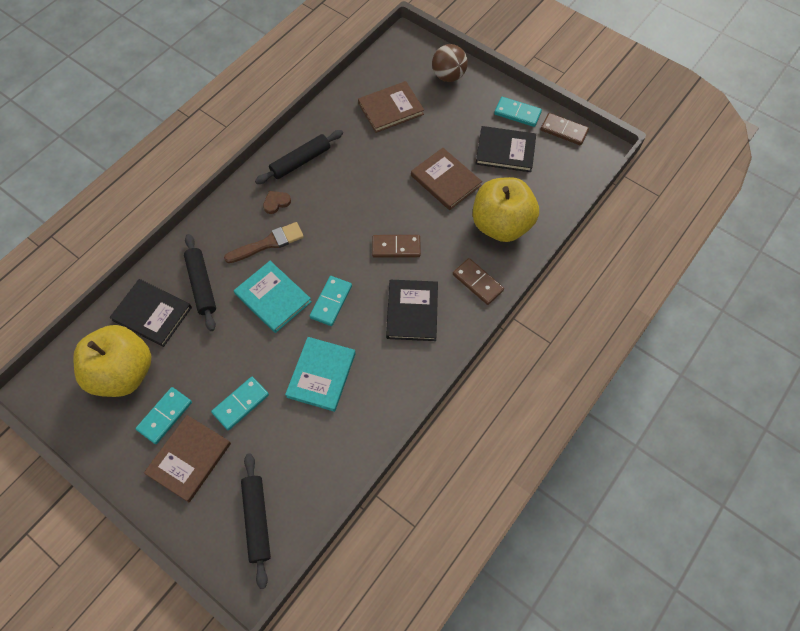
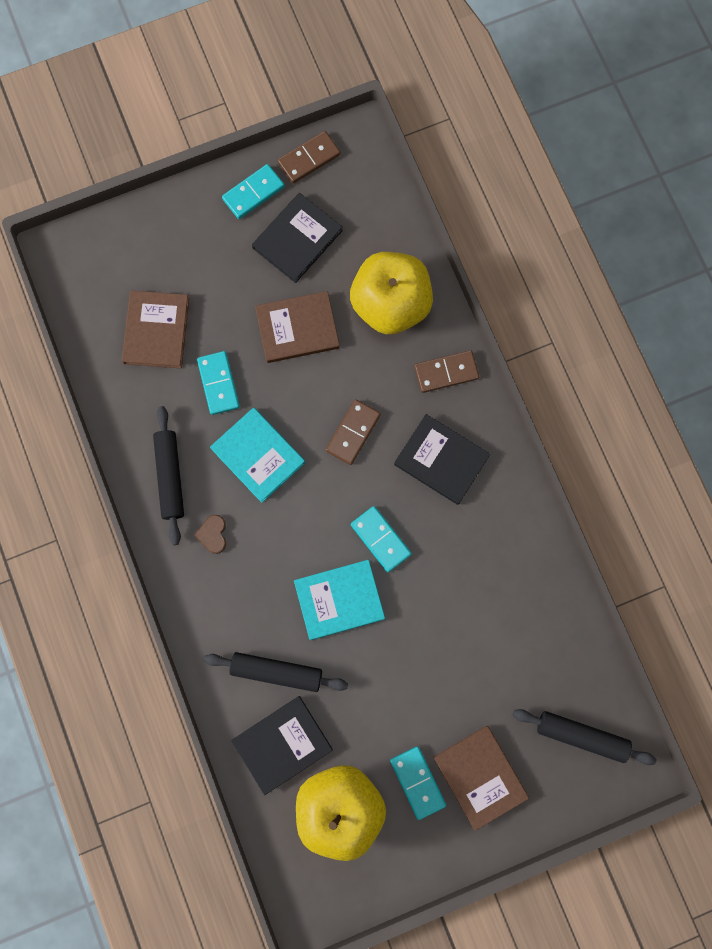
camera: 60 degrees left, 15 degrees up
turquoise domino [211,377,269,430] -> turquoise domino moved to [197,351,240,415]
brown brush [224,222,304,263] -> none
turquoise book [285,337,356,412] -> turquoise book moved to [210,408,305,503]
brown ball [432,44,468,82] -> none

